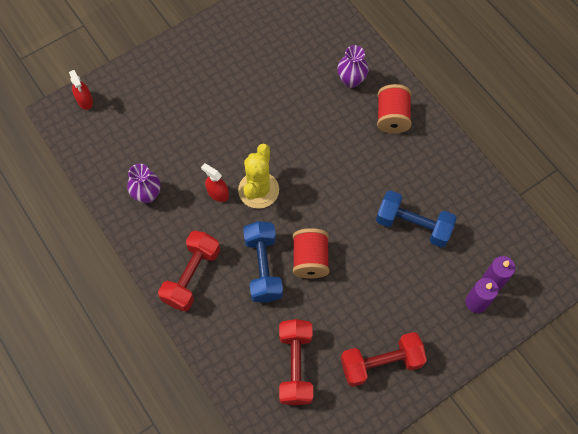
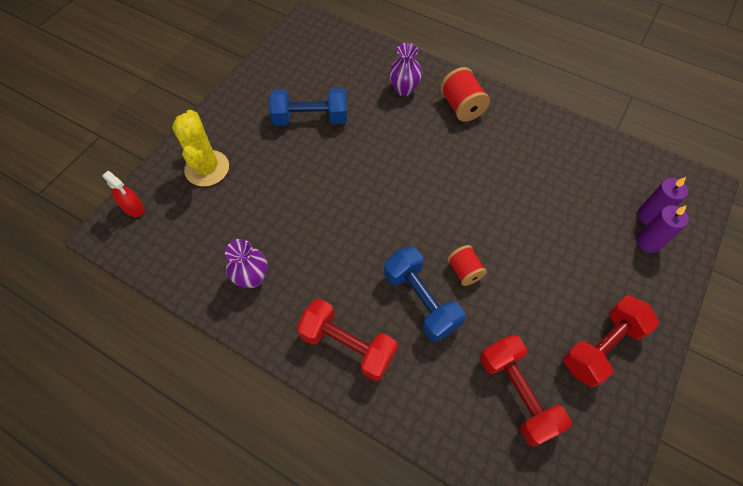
camera: 25 degrees left, 5 degrees down
red dumbbell [158,230,220,311] -> red dumbbell turned 60 degrees counterclockwise [296,299,398,381]
red spray bottle [201,163,229,202] -> none
yellow cactus [238,144,279,209] -> yellow cactus moved to [172,110,229,187]
red spool [293,228,329,278] -> red spool [447,245,487,286], size x0.66
blue dumbbell [376,190,457,248] -> blue dumbbell moved to [269,88,347,126]

